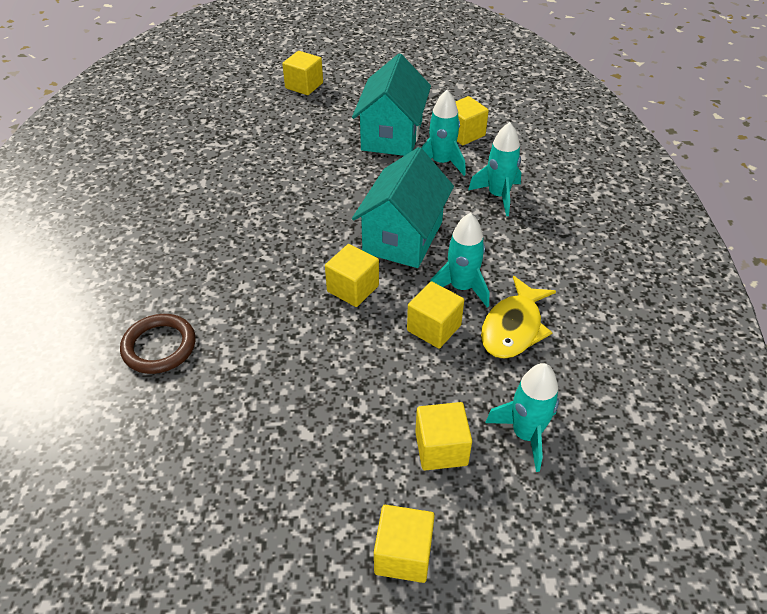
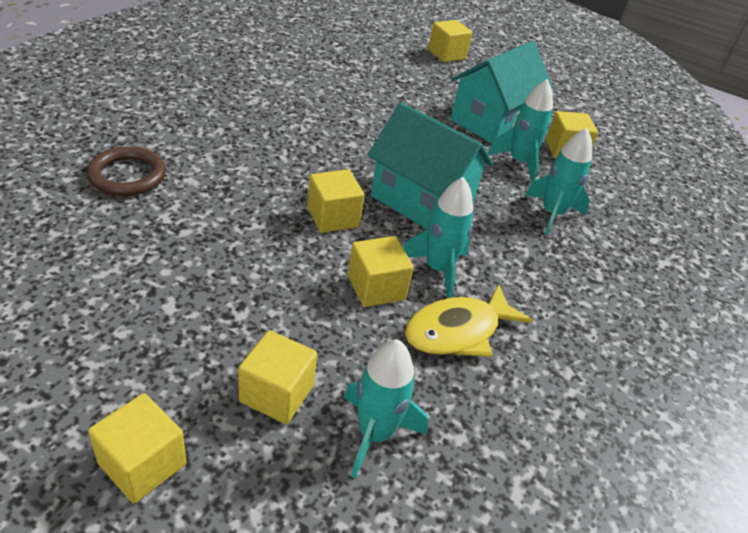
camera: 25 degrees right, 5 degrees down
turquoise house [352,147,454,268] -> turquoise house turned 75 degrees clockwise [368,103,493,229]

